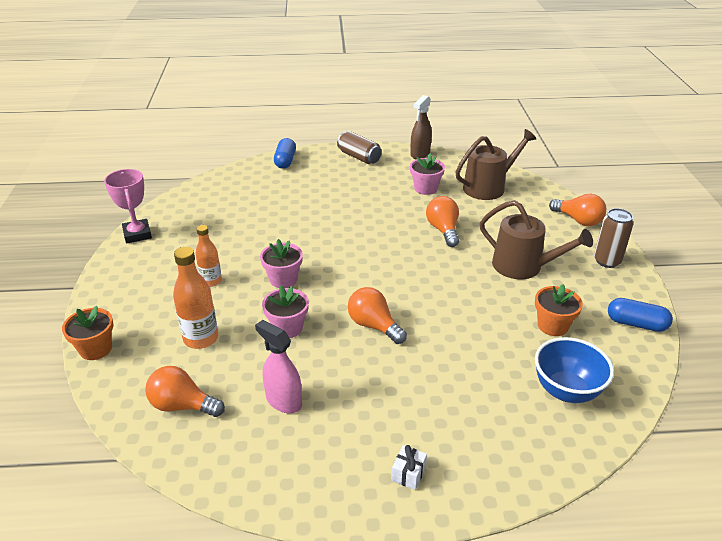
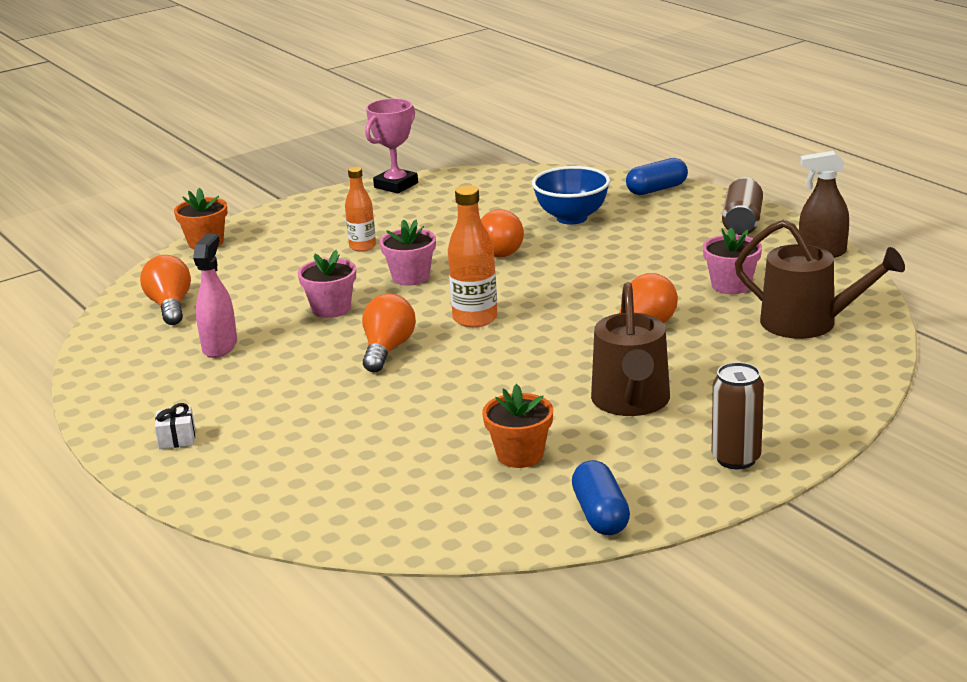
camera: 60 degrees right, 10 degrees down
orange bottle [173,247,218,349] -> orange bottle moved to [448,185,498,328]
blue bowl [535,337,614,403] -> blue bowl moved to [532,166,610,225]
orange light bulb [549,194,606,226] -> orange light bulb moved to [481,209,524,257]

